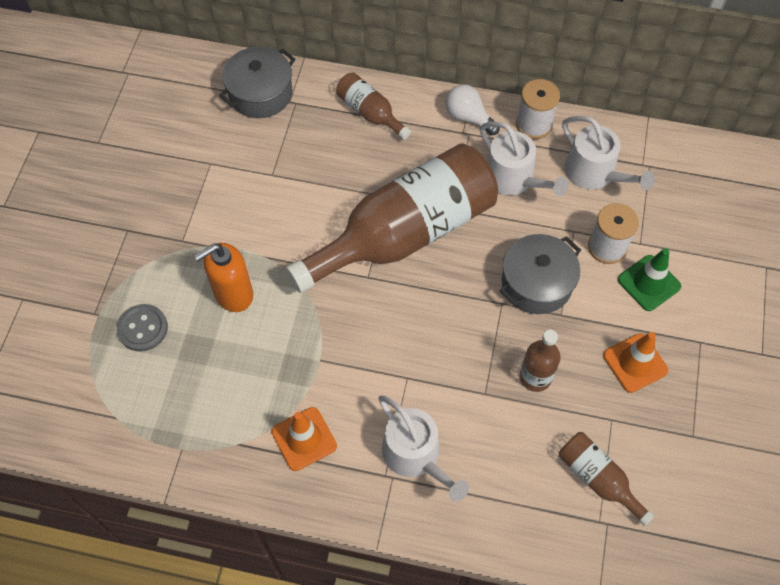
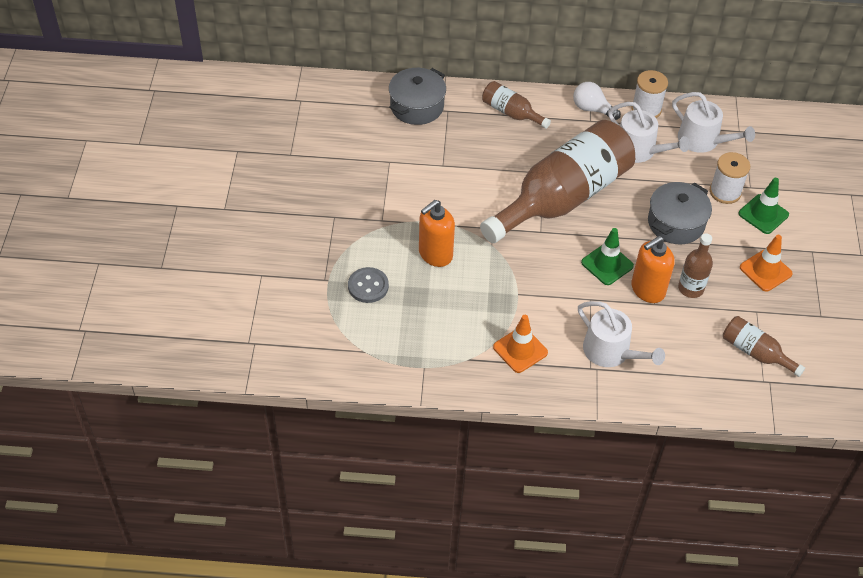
camera: 10 degrees left, 10 degrees down
none -> green traffic cone [581,228,634,285]
none -> orange soap dispenser [631,236,675,303]

